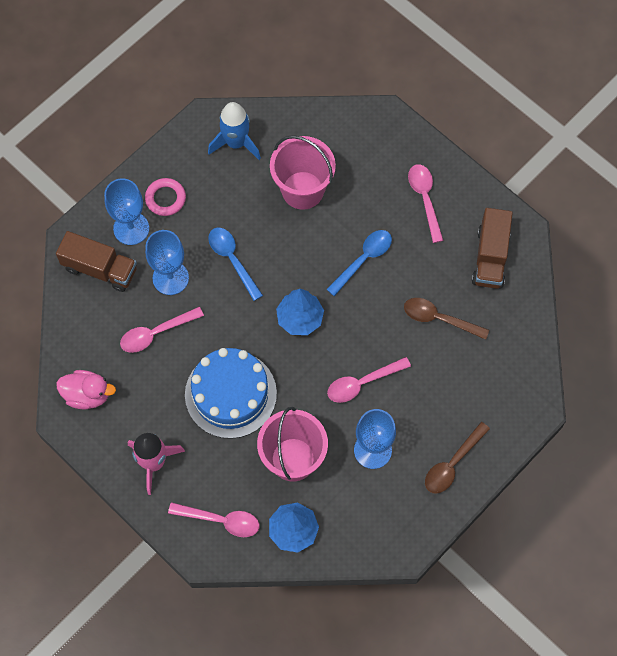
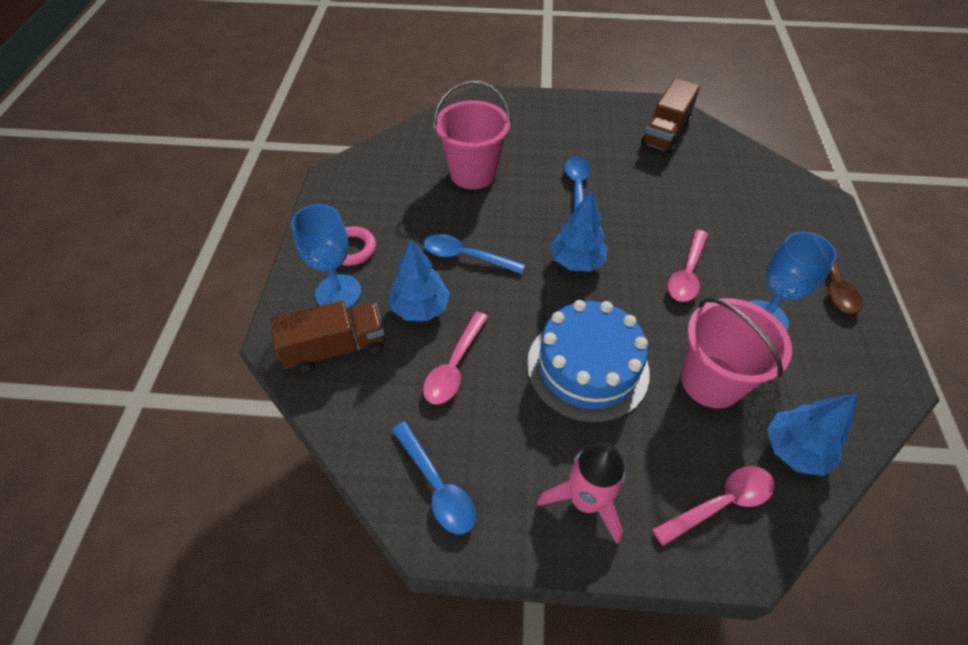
camera: 40 degrees left, 15 degrees down
pink duck [56,370,116,410] -> blue spoon [392,422,476,534]
blue goblet [145,230,189,295] -> blue tree [389,239,450,321]
blue rocket [208,102,261,160] -> none
brown spoon [404,298,489,340] -> none
pink spoon [408,164,444,243] -> none
brown truck [472,208,513,289] -> brown truck turned 60 degrees clockwise [641,78,700,154]

